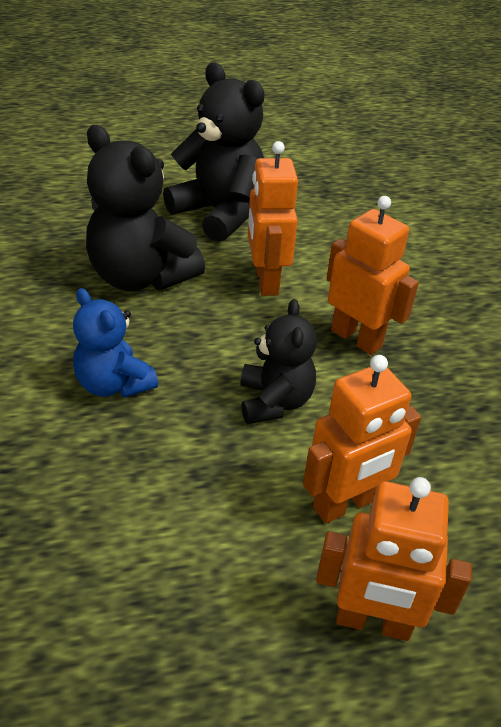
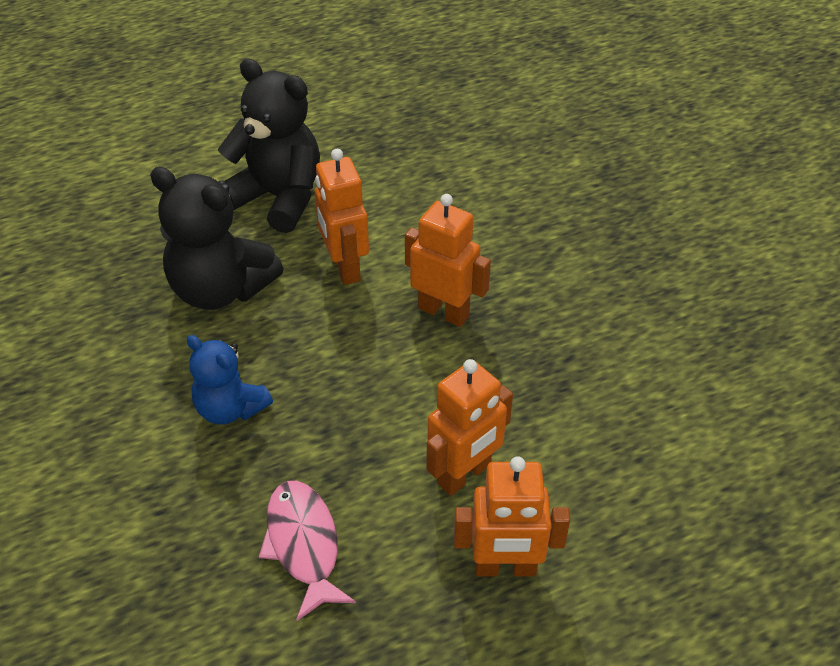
camera: 10 degrees left, 5 degrees up
black teddy bear [240,299,317,424] -> none
none -> pink fish [259,481,356,621]

